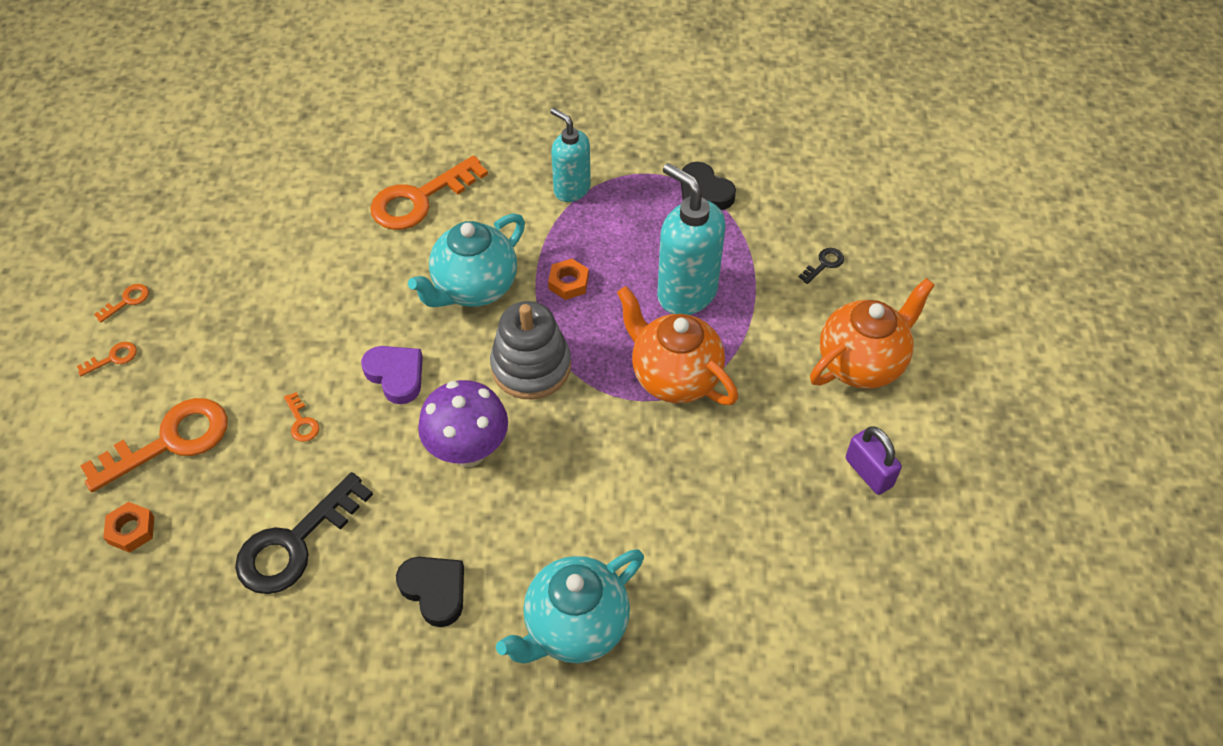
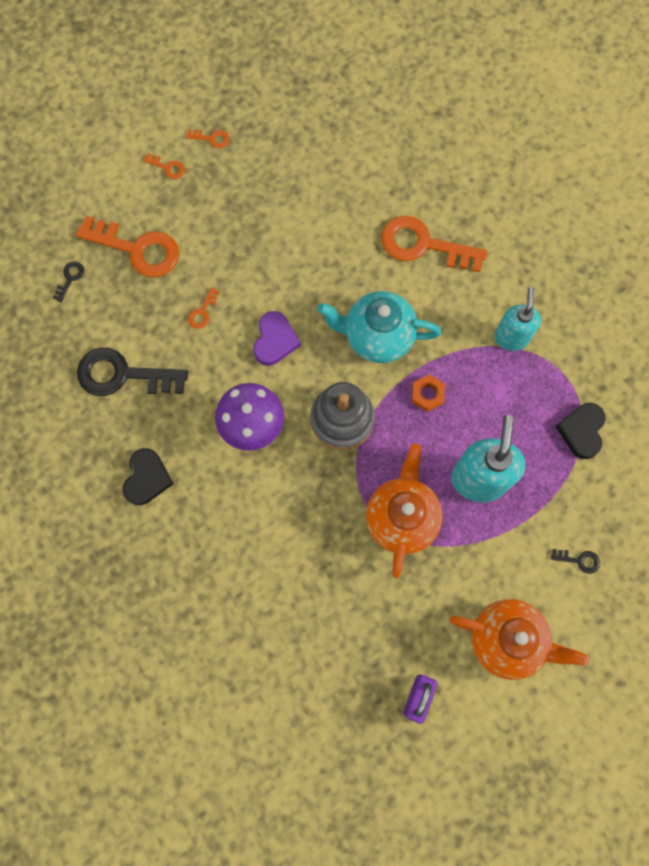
camera: 55 degrees right, 20 degrees up
orange nut [103,502,154,553] -> black key [52,261,84,302]
turquoise teapot [496,549,644,664] -> none

